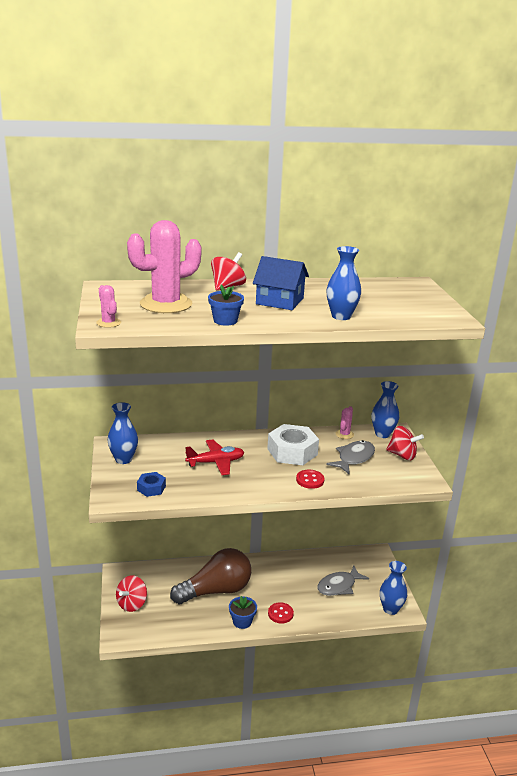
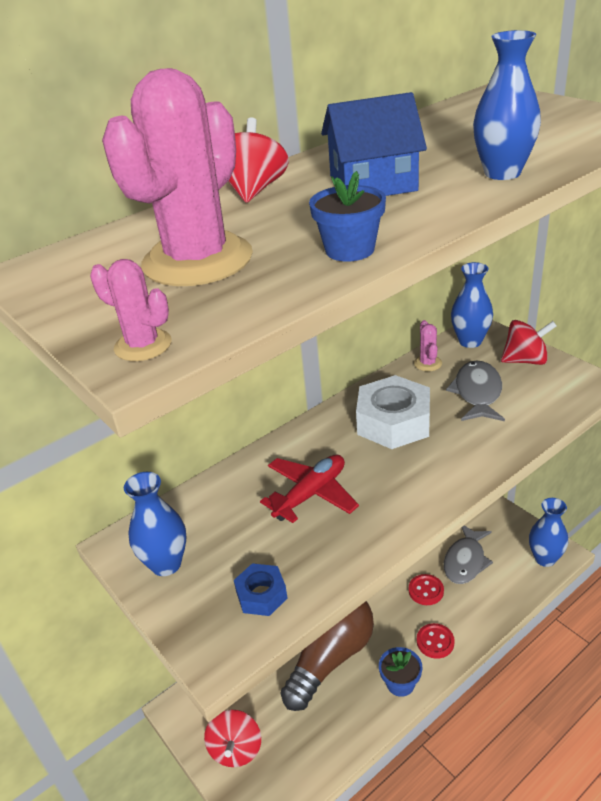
camera: 25 degrees left, 10 degrees up
red button [296,470,324,489] -> red button moved to [409,574,444,605]

